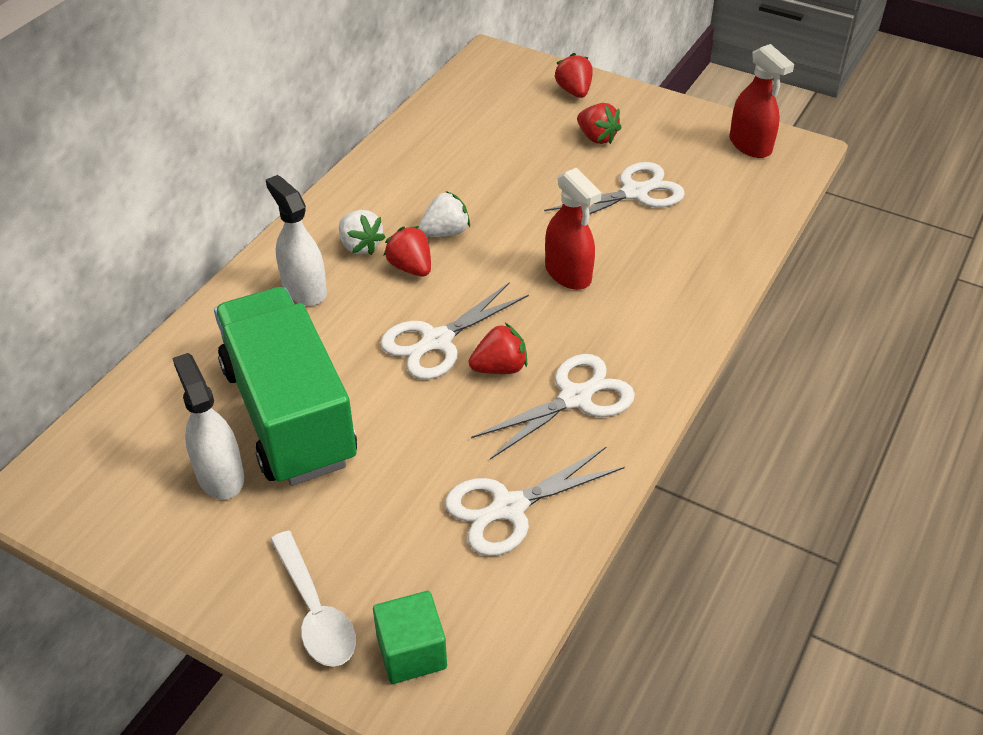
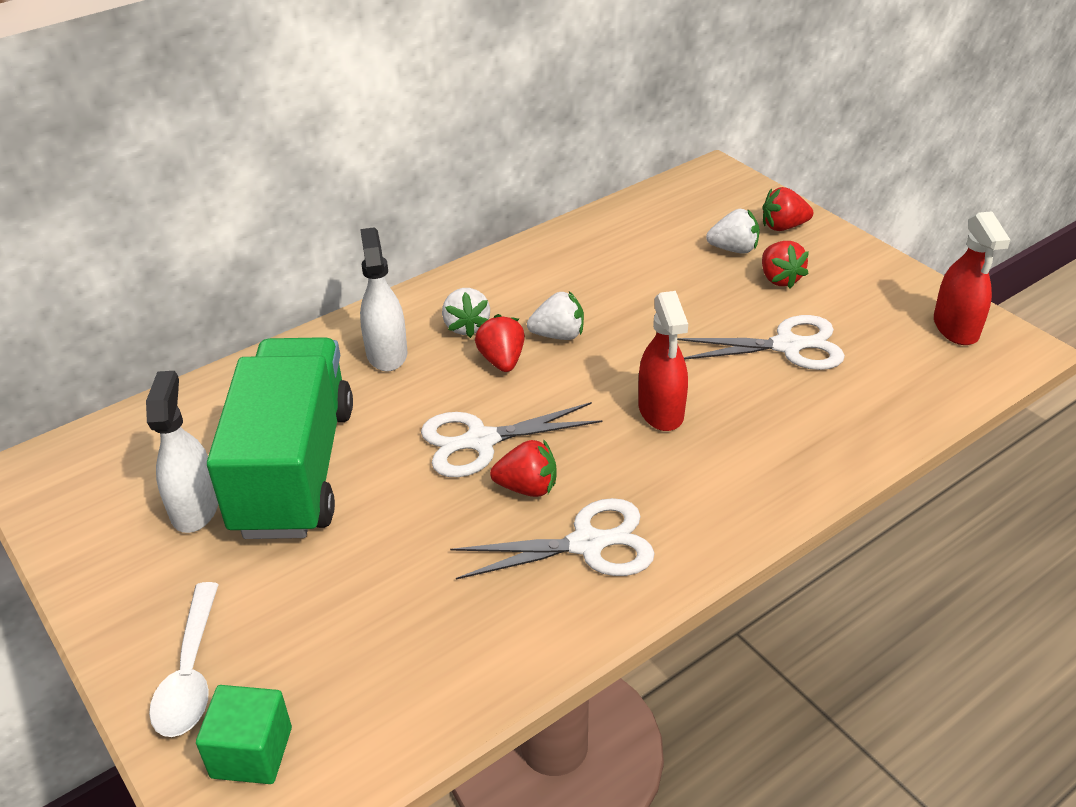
camera: 25 degrees right, 5 degrees down
white scissors [445,446,625,556] -> none
red strawberry [555,53,593,98] -> red strawberry turned 105 degrees counterclockwise [762,187,814,231]
none -> white strawberry [706,209,760,254]

